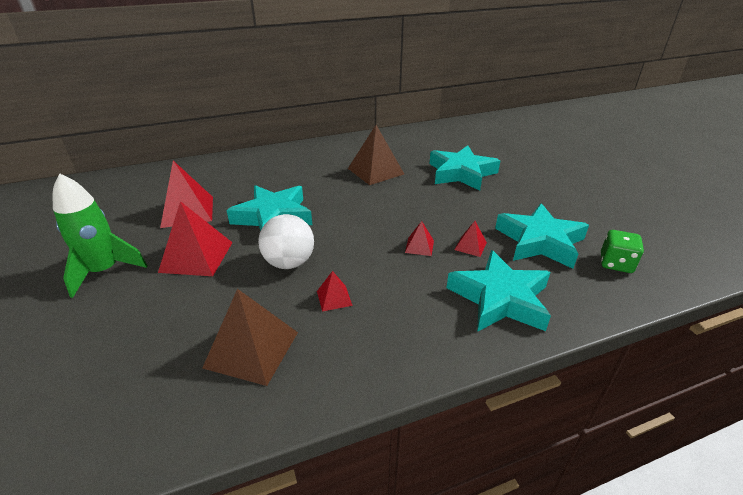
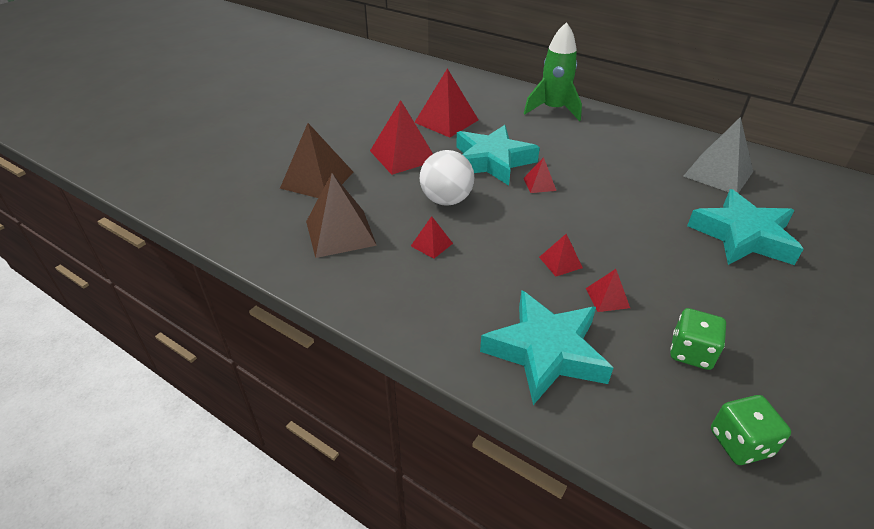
camera: 55 degrees right, 5 degrees up
green rocket [53,174,148,298] -> green rocket moved to [524,22,582,121]
brown pyramid [348,125,404,185] -> brown pyramid moved to [280,123,353,198]
turquoise star [495,203,589,269] -> green dice [670,308,726,370]
none -> red pyramid [523,157,556,193]
none -> grey pyramid [683,117,753,193]

